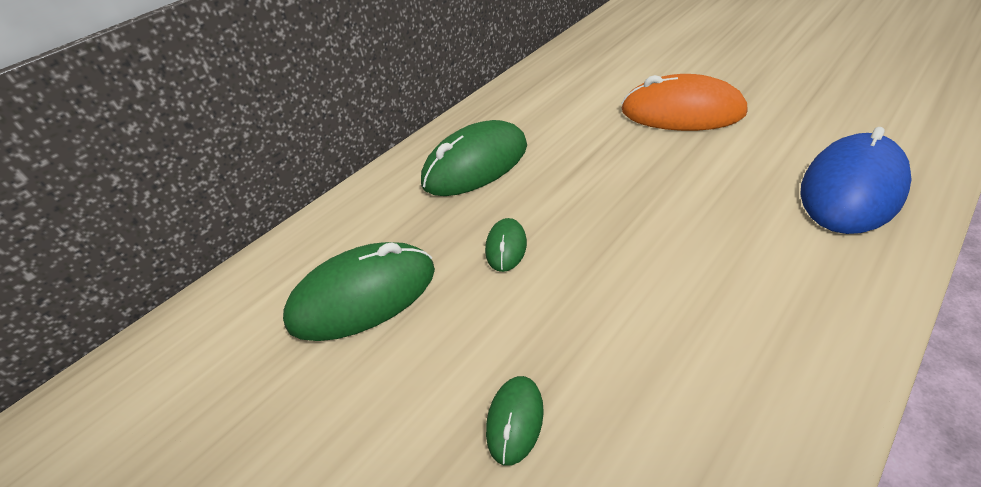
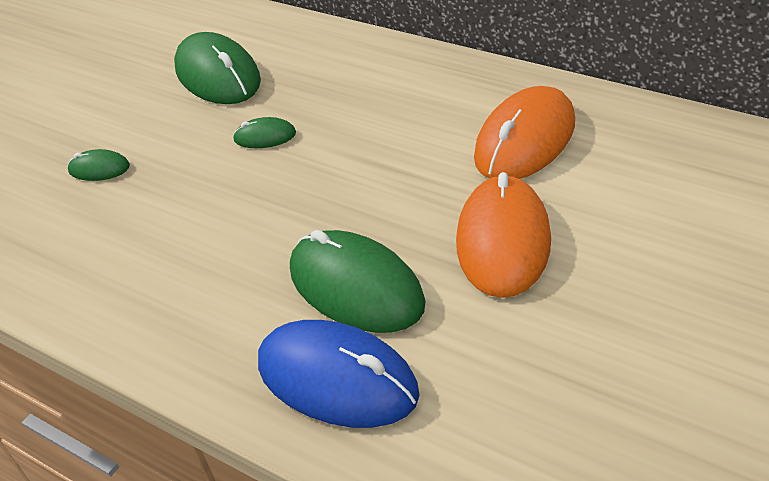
camera: 80 degrees right, 0 degrees up
green mouse [421,120,527,196] -> green mouse moved to [290,230,426,333]
none -> orange mouse [474,86,575,179]

